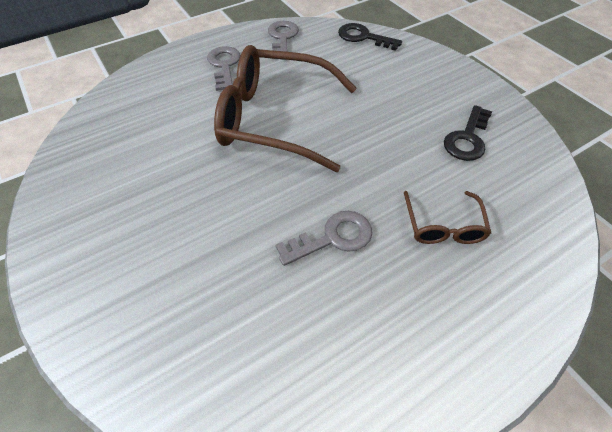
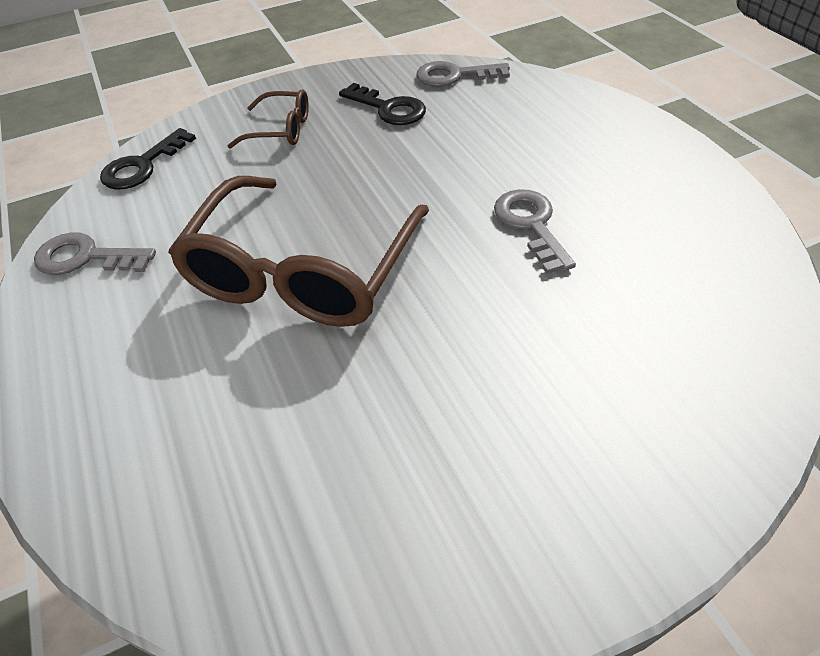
camera: 80 degrees left, 5 degrees down
grey key [207,46,240,91] -> grey key moved to [416,61,510,87]
brown glasses [404,191,491,244] -> brown glasses moved to [228,89,309,149]

